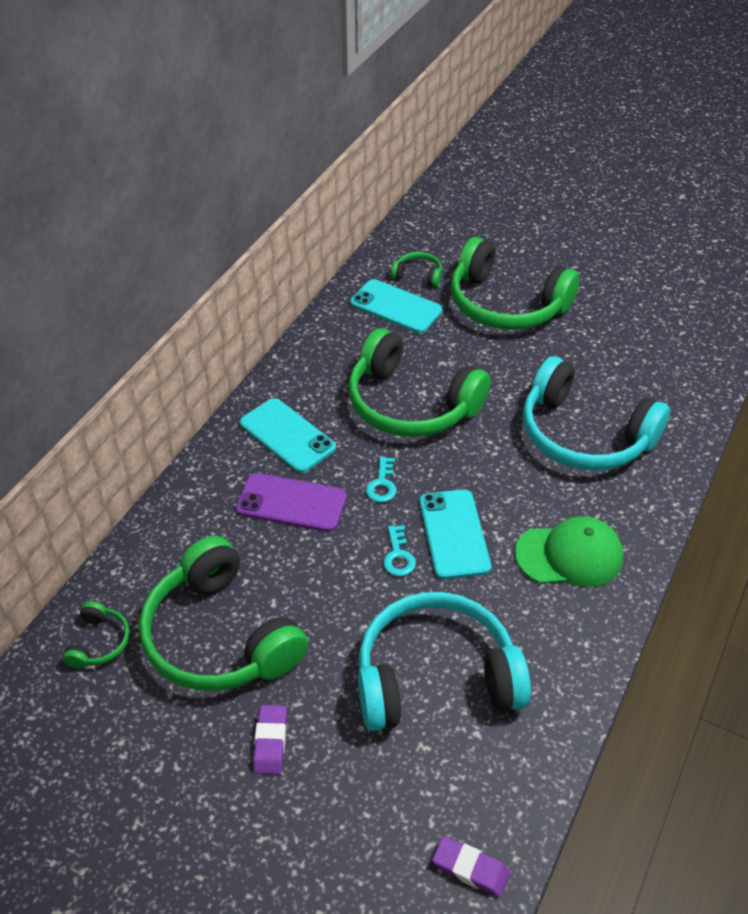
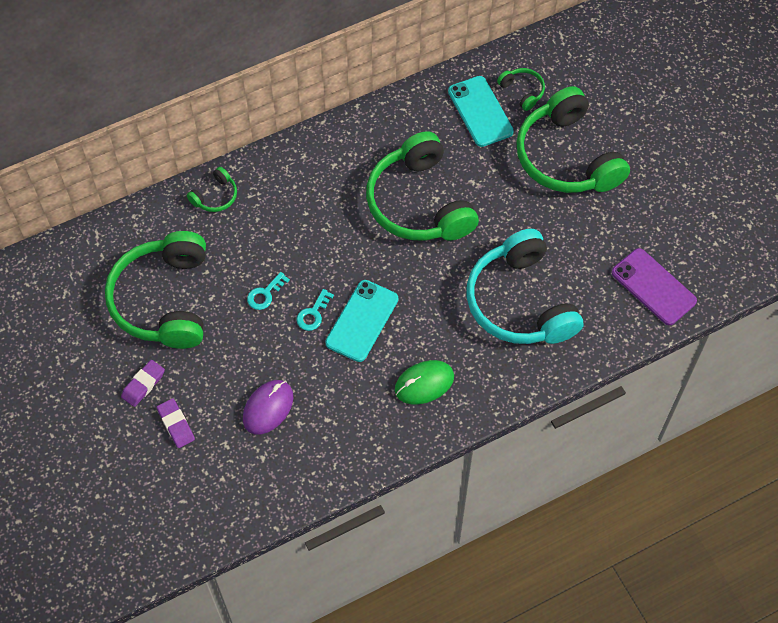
camera: 35 degrees right, 15 degrees up
green headphones [63,601,130,669] -> green headphones moved to [187,167,237,212]
purple phone [236,473,346,532] -> purple phone moved to [611,248,697,325]
turquoise phone [240,398,336,473] -> none
turquoise headphones [358,592,531,731] -> purple mouse [243,380,293,435]
turquoise key [366,457,396,503] -> turquoise key moved to [247,272,290,310]
purple eraser [432,836,510,897] -> purple eraser moved to [157,398,195,448]
green cap [515,516,624,587] -> green mouse [395,360,454,404]

